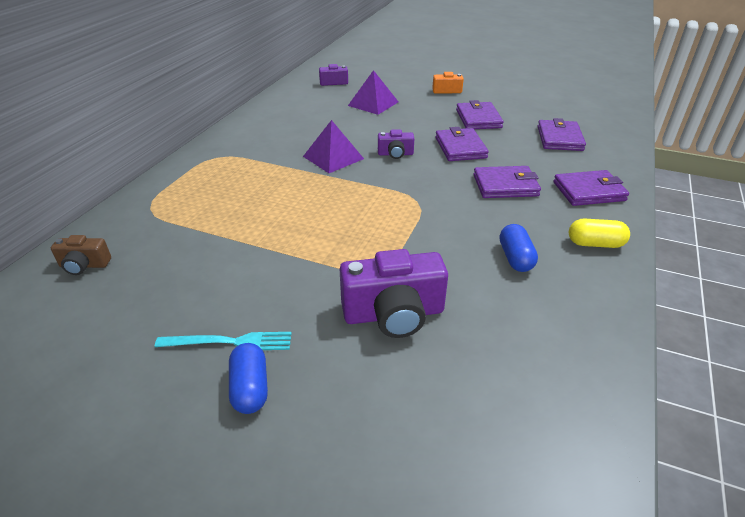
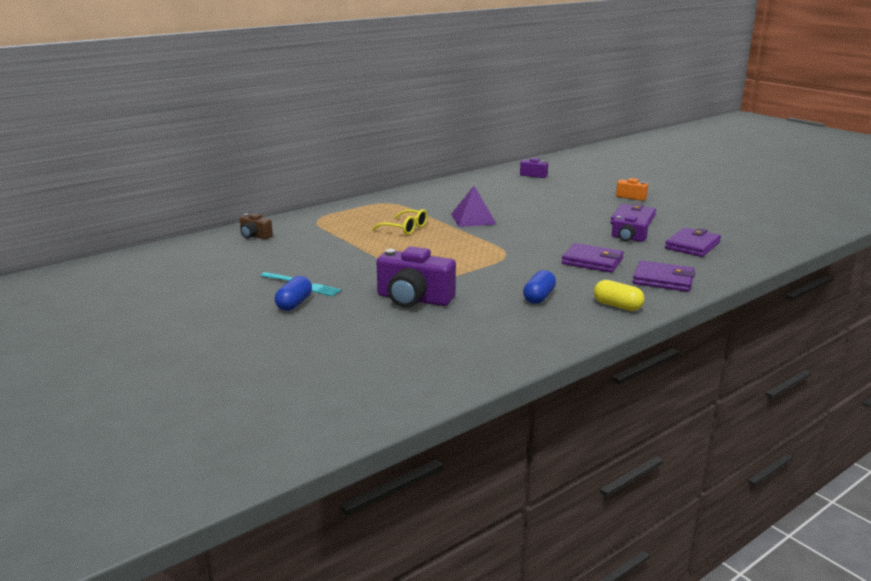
camera: 30 degrees right, 15 degrees down
purple pyramid [348,70,398,115] -> none
purple camera [378,129,414,159] -> purple camera moved to [612,215,648,242]
purple wallet [436,127,489,161] -> none
none -> yellow glasses [372,209,428,235]

